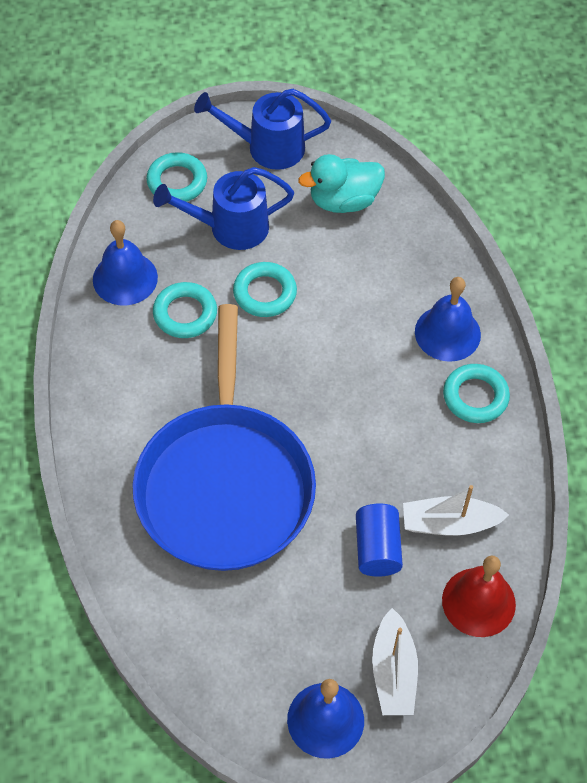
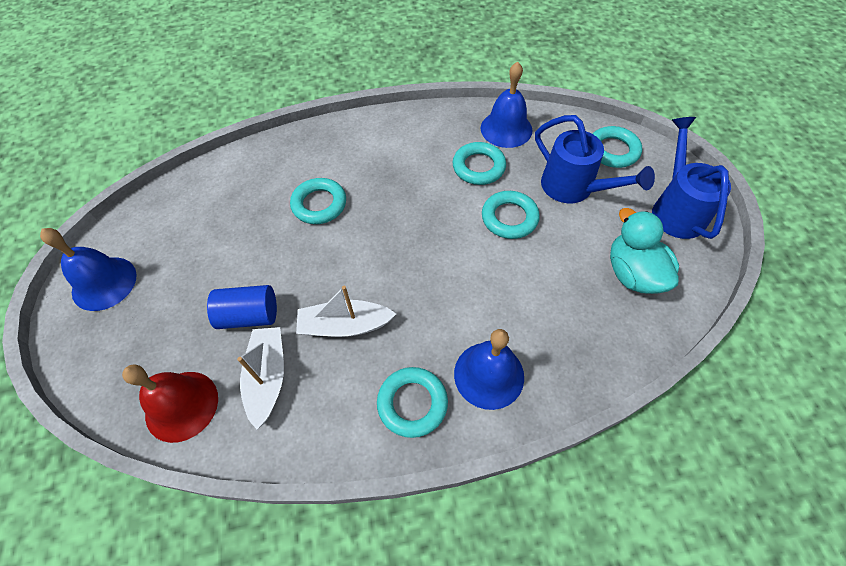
camera: 90 degrees right, 0 degrees up
blue pan [133,304,316,571] -> turquoise ring [290,178,346,224]
blue watering can [153,167,294,250] -> blue watering can turned 150 degrees clockwise [535,115,655,203]
white boat [372,608,418,715] -> white boat moved to [296,286,396,337]

